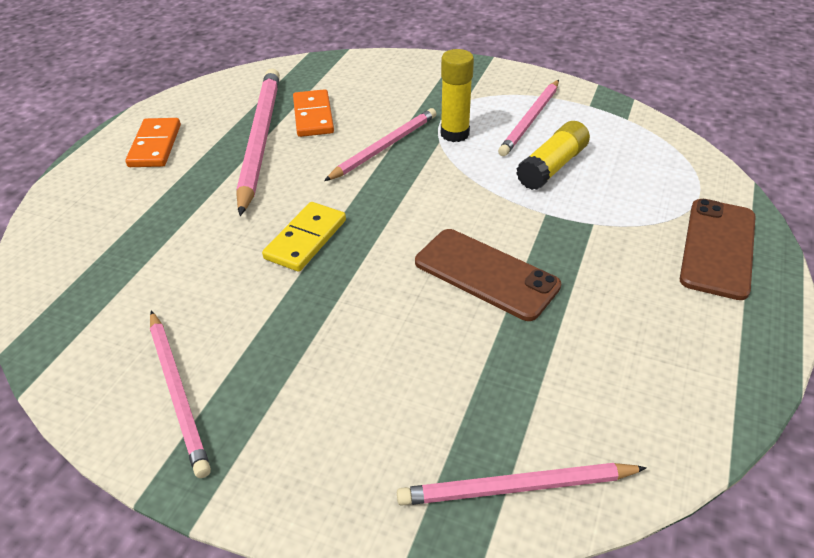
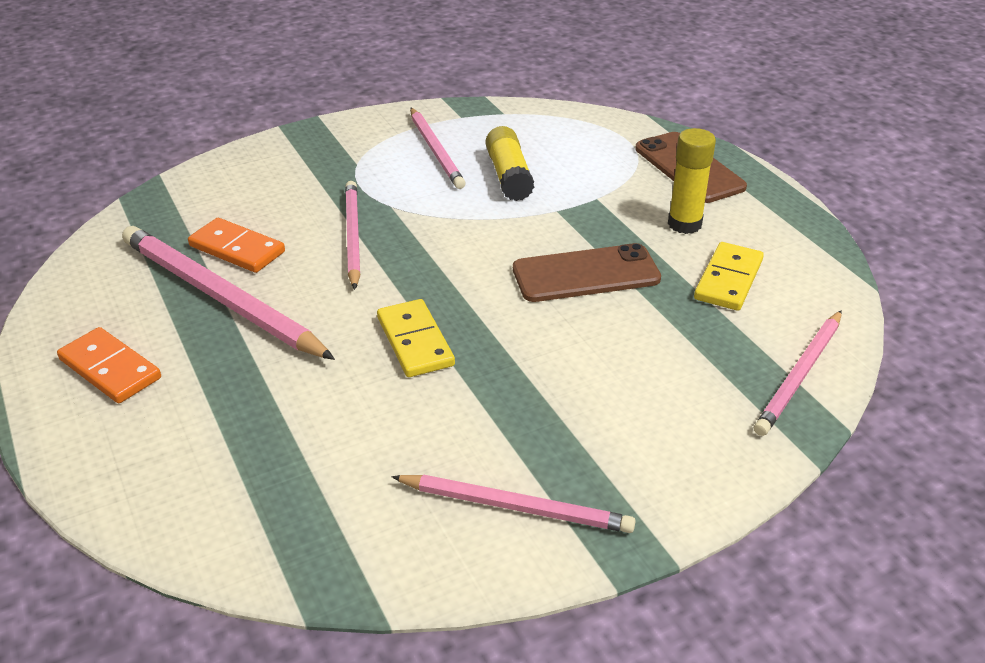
camera: 50 degrees left, 5 degrees down
yellow glue stick [441,49,474,142] -> yellow glue stick moved to [668,128,716,234]
none -> yellow domino [694,242,764,311]

